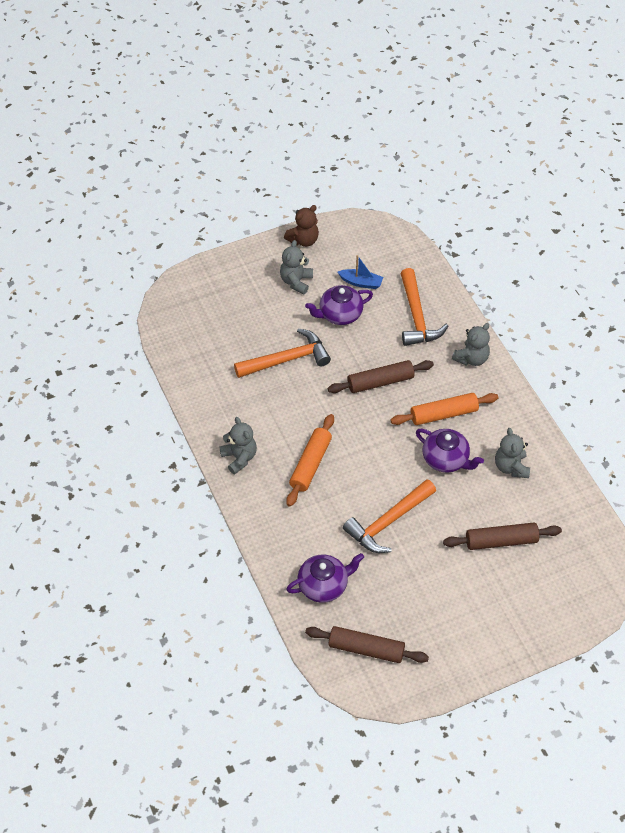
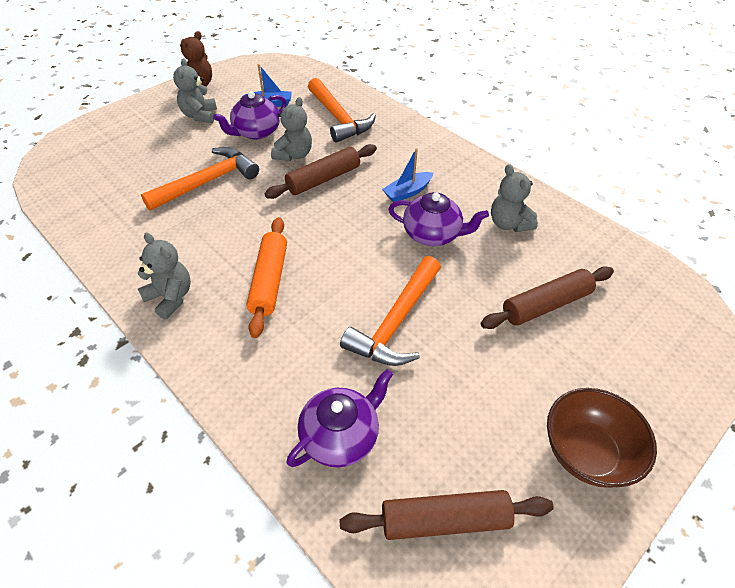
camera: 20 degrees left, 5 degrees down
orange rolling pin [390,393,498,425] -> blue boat [382,148,433,202]
grey teddy bear [452,323,490,366] -> grey teddy bear moved to [271,97,312,161]
none -> brown bowl [547,388,657,488]

